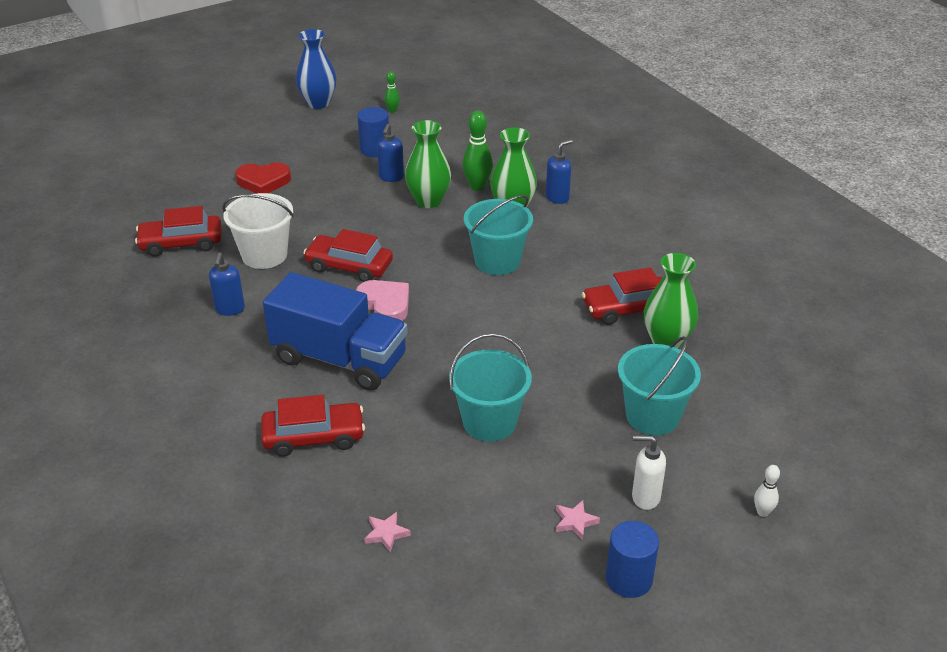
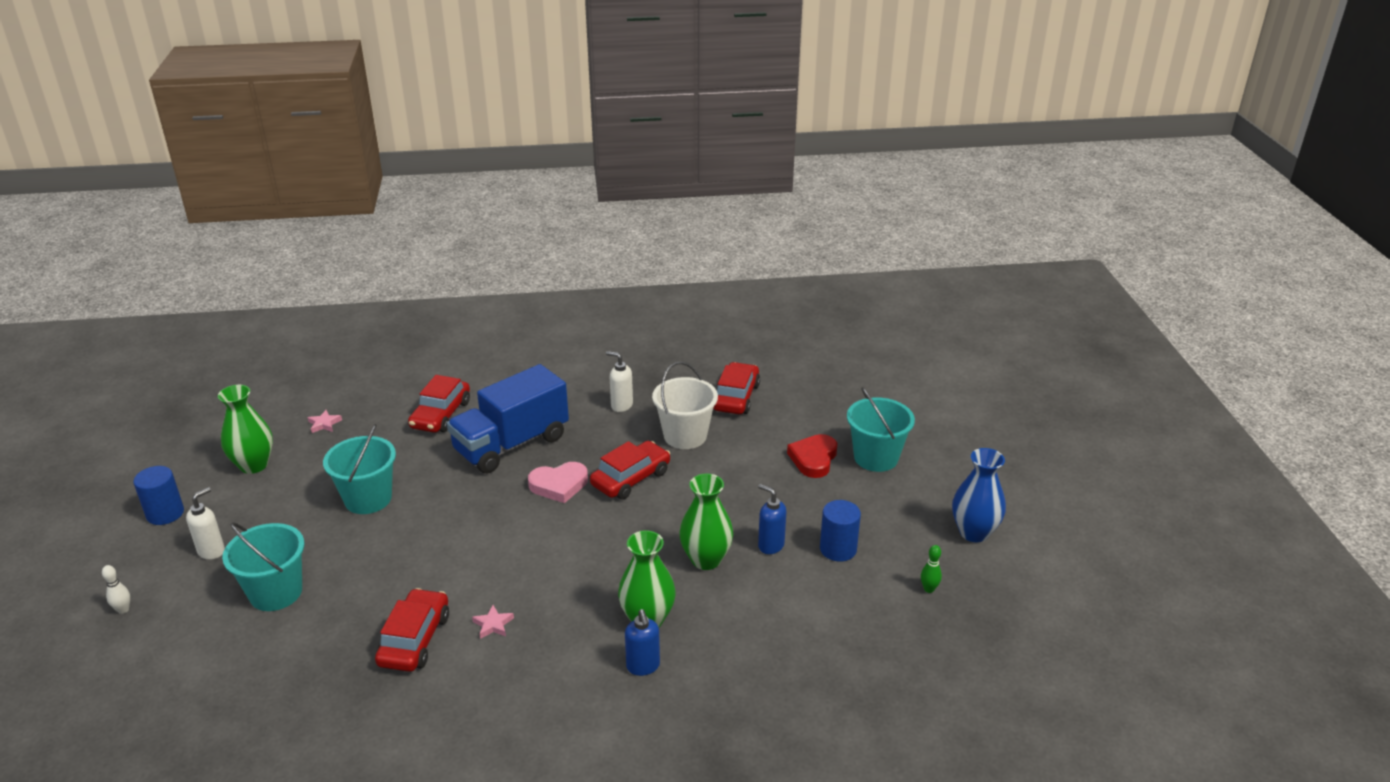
camera: 115 degrees right, 5 degrees down
blue soap dispenser [209,252,245,316] -> white soap dispenser [606,351,633,412]
green bowling pin [462,111,493,191] -> none
turquoise bucket [464,195,533,275] -> turquoise bucket moved to [847,387,915,472]
pink star [556,500,600,540] -> pink star moved to [472,605,514,639]
green vase [644,253,698,349] -> green vase moved to [218,385,273,474]

